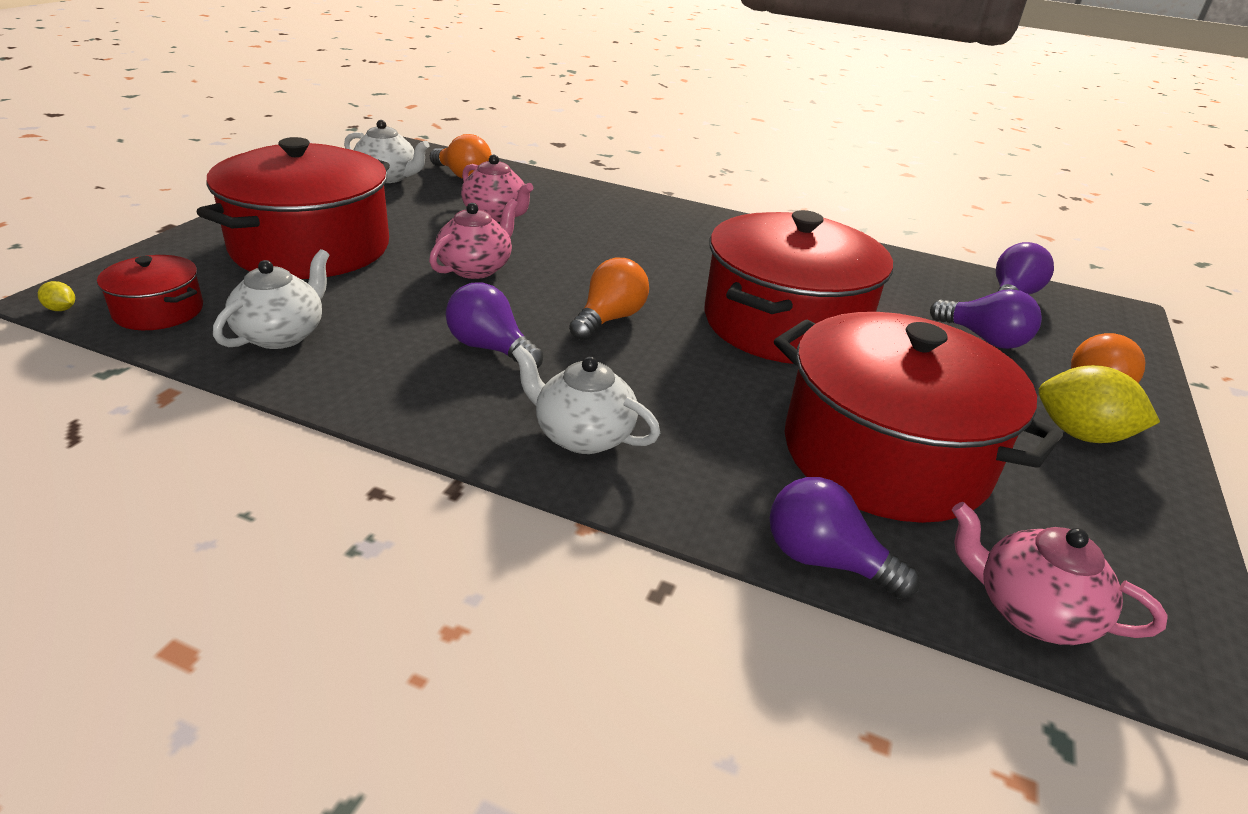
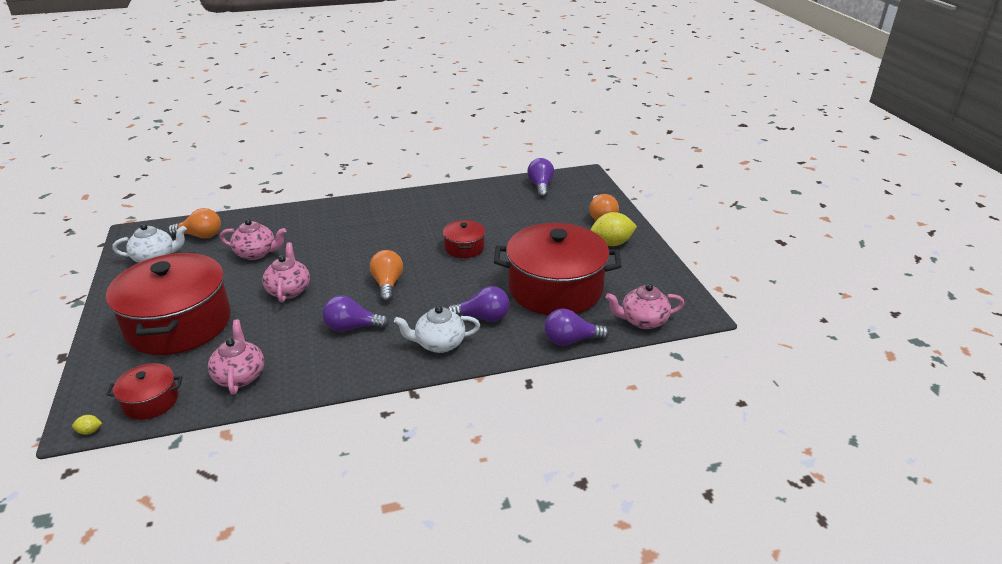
camera: 35 degrees left, 0 degrees up
white teapot [213,249,329,349] -> pink teapot [208,319,264,395]
red pot [705,210,893,364] -> red pot [443,220,485,258], size x0.46
purple light bulb [930,289,1042,349] -> purple light bulb moved to [447,286,510,322]

